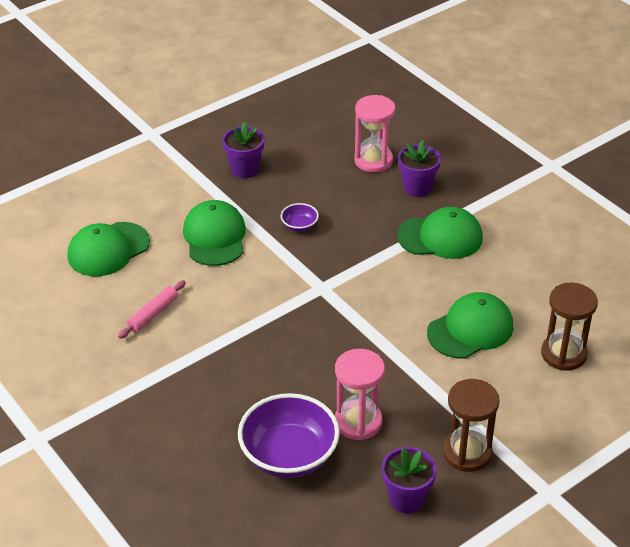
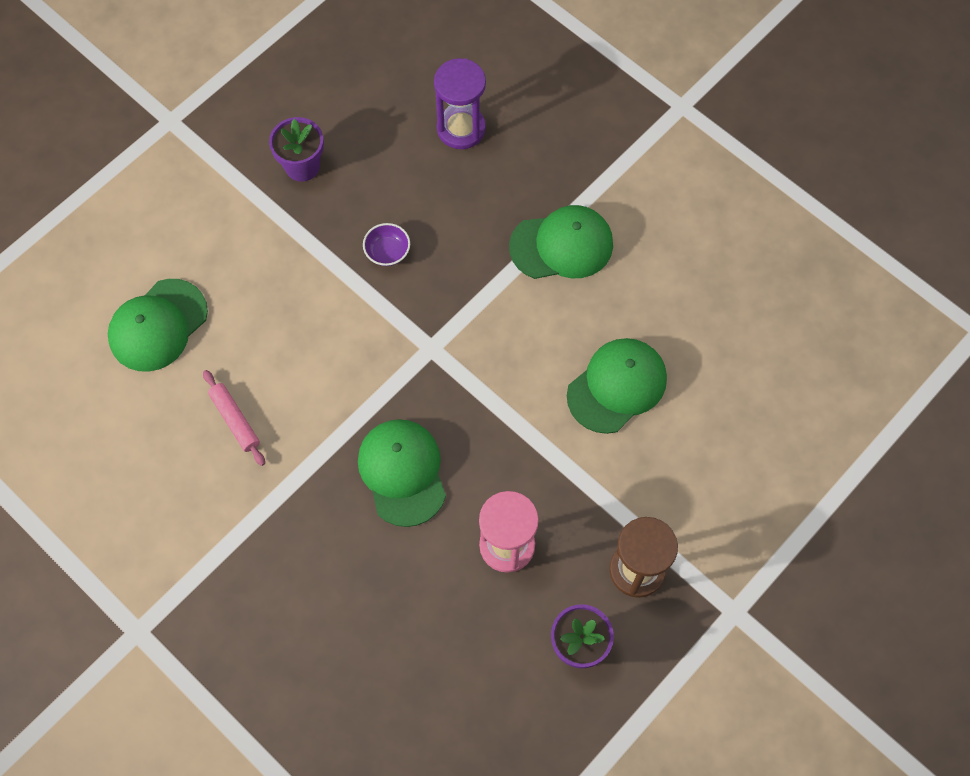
camera: 10 degrees left, 25 degrees up
pink rolling pin [118,280,186,339] -> pink rolling pin turned 60 degrees counterclockwise [203,370,265,466]
green cap [183,200,246,266] -> green cap moved to [358,419,446,527]
purple bowl [238,393,340,478] -> none
pink hourglass [354,95,395,172] -> purple hourglass [434,58,486,149]
purple flower pot [398,141,441,197] -> none
brown hourglass [541,282,598,371] -> none

